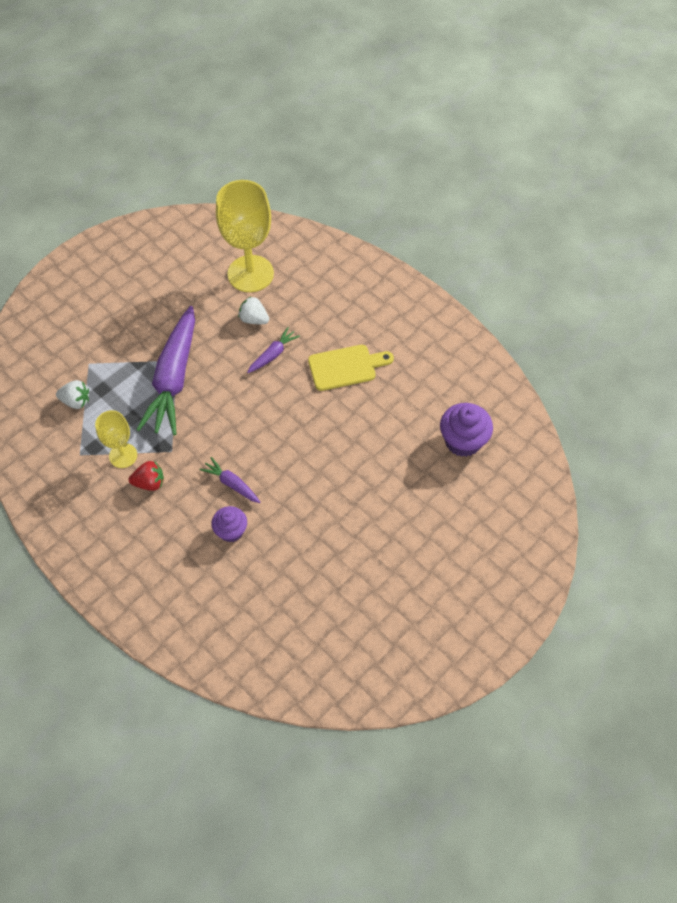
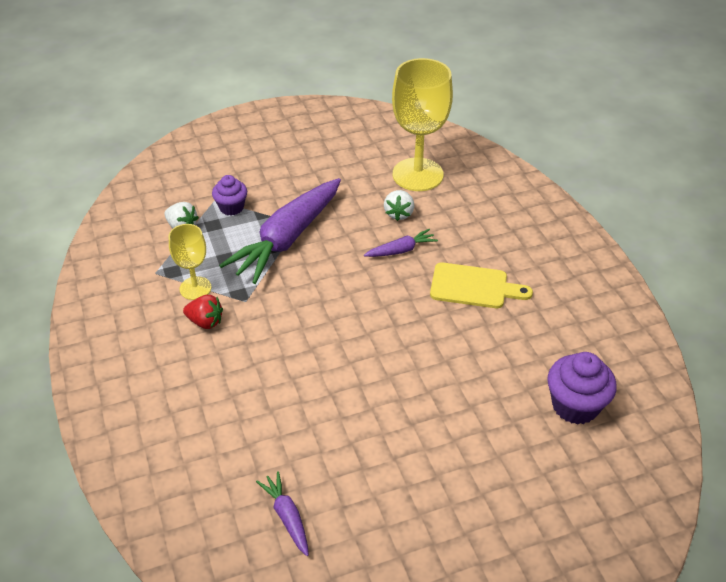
camera: 25 degrees right, 15 degrees down
purple carrot [199,457,260,503] -> purple carrot moved to [256,471,309,556]
purple cupcake [211,506,247,542] -> purple cupcake moved to [212,175,247,215]
white strawberry [238,296,269,324] -> white strawberry turned 135 degrees counterclockwise [384,190,414,221]

